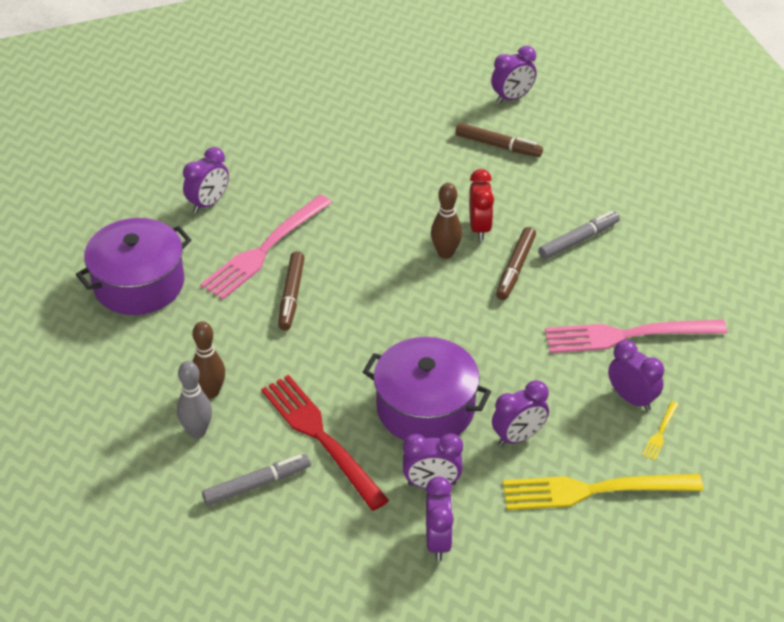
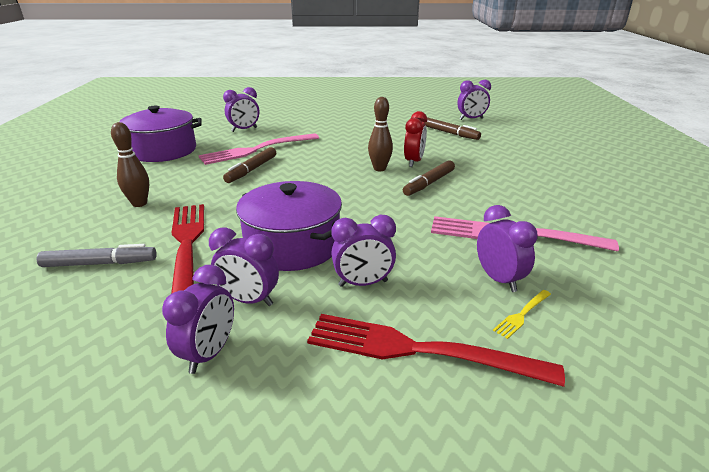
camera: 20 degrees right, 15 degrees down
grey bowling pin [177,361,212,438] -> none
yellow fork [503,474,703,510] -> red fork [307,314,565,387]
grey marker [538,211,620,259] -> none

